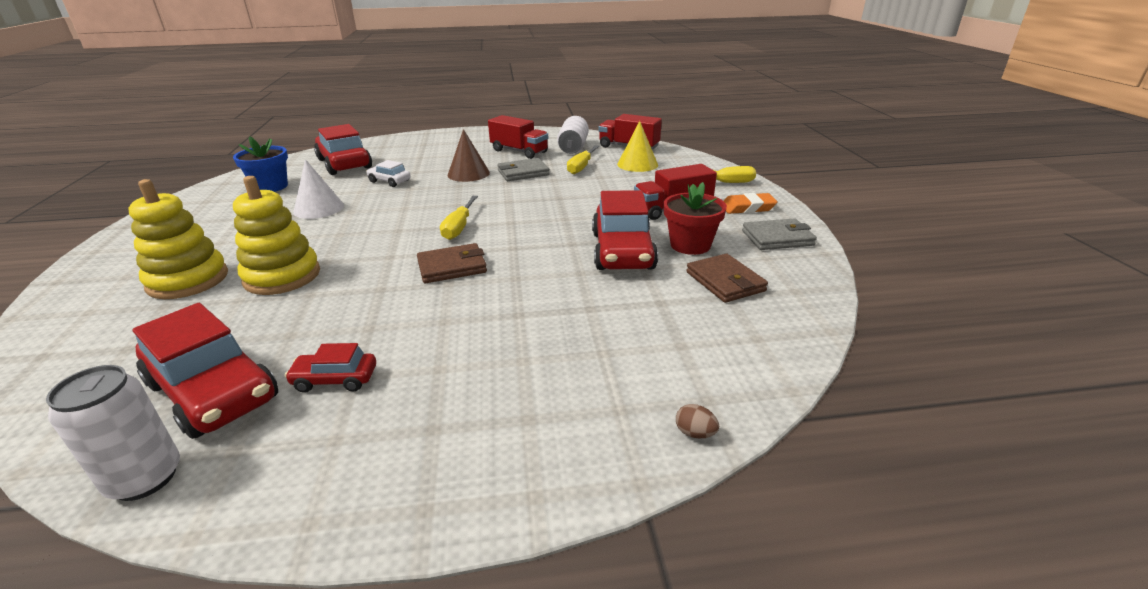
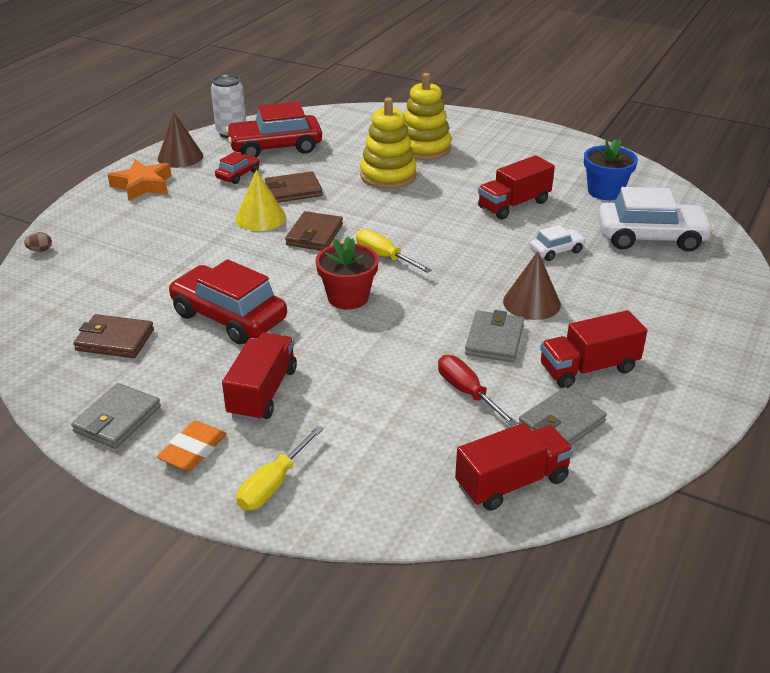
camera: 125 degrees right, 5 degrees up
white cone [293,159,344,219] -> red truck [478,155,555,220]
red car [314,124,372,175] -> white car [598,187,714,252]
white can [557,116,589,154] -> grey wallet [518,387,607,445]
yellow screwdriver [567,145,599,174] -> red screwdriver [438,355,518,427]
yellow cone [617,121,658,172] -> yellow cone moved to [236,170,286,231]
red flower pot [663,182,727,255] -> red flower pot moved to [316,236,379,310]
none -> orange star [108,160,172,201]
none -> brown cone [158,112,203,168]
none -> brown wallet [265,171,323,202]

